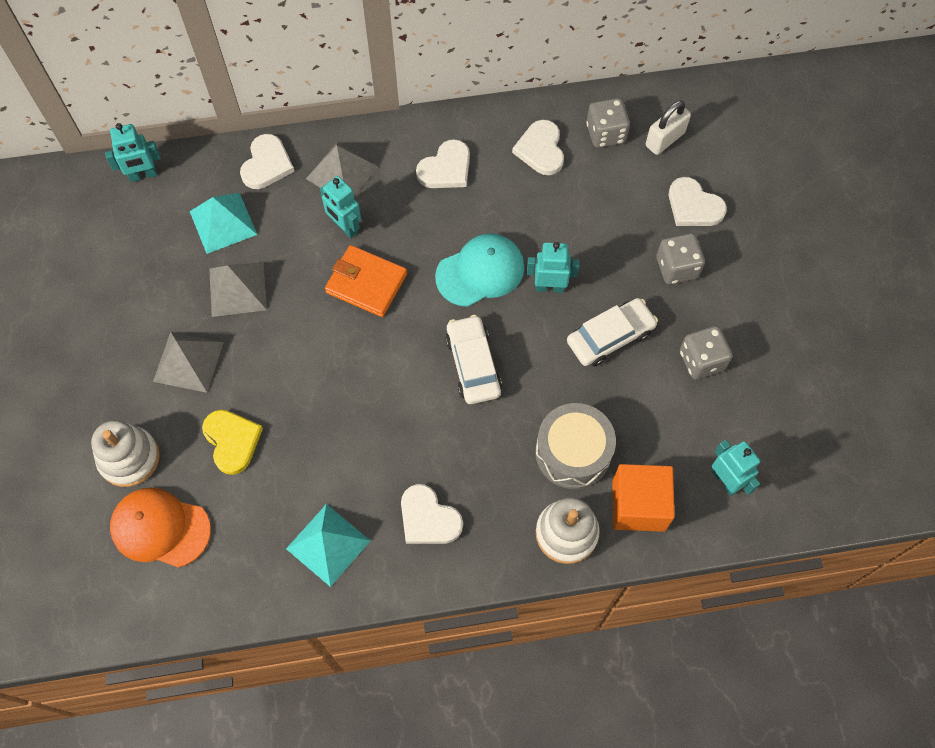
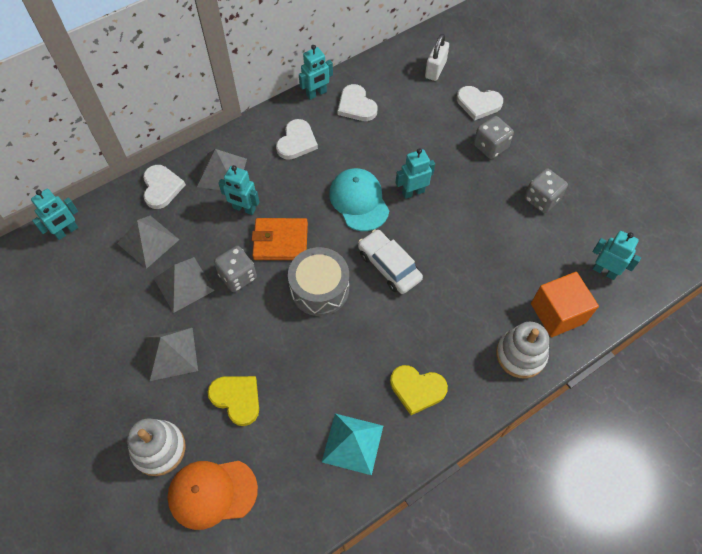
camera: 25 degrees left, 5 degrees down
turquoise pyramid [190,193,257,254] -> grey pyramid [117,216,179,269]
white heart [401,484,463,544] -> yellow heart [390,365,448,415]
turquoise cap [435,233,524,307] -> turquoise cap turned 60 degrees counterclockwise [329,168,389,231]
grey drum [535,403,616,489] -> grey drum moved to [288,247,349,316]
white car [567,298,658,367] -> none
grey dice [586,98,630,148] -> grey dice moved to [214,246,257,292]
none -> turquoise robot [299,45,333,100]

